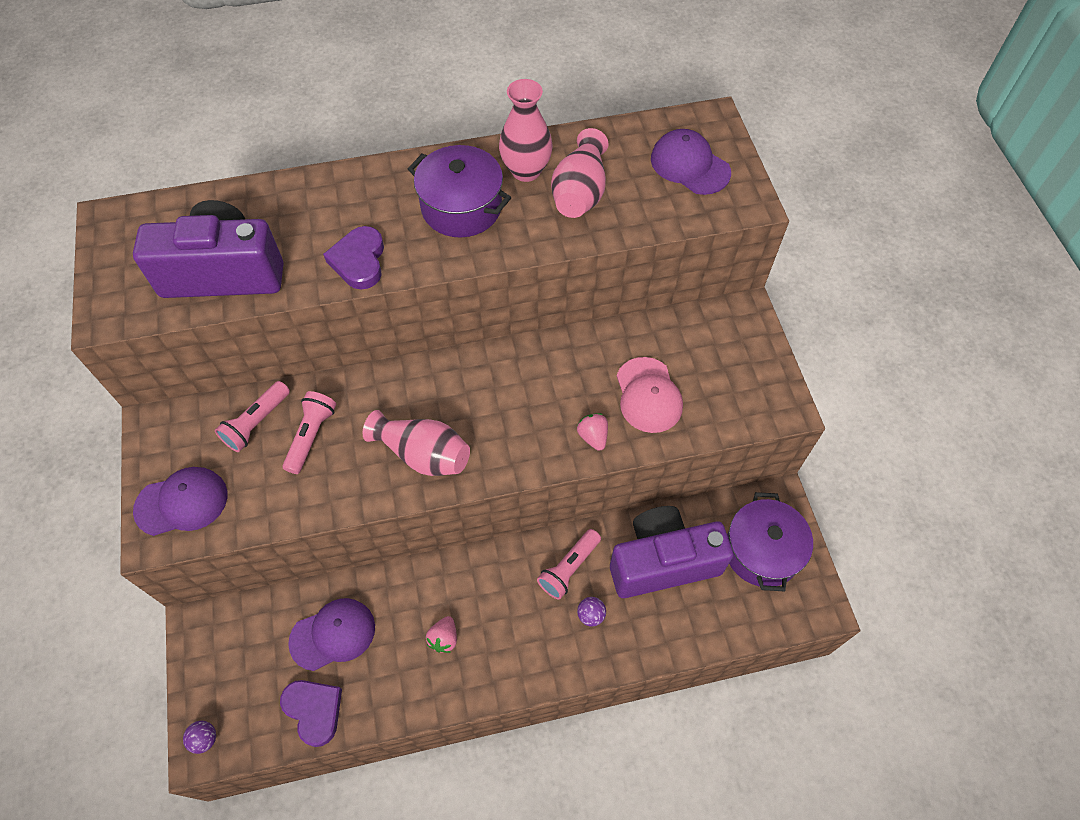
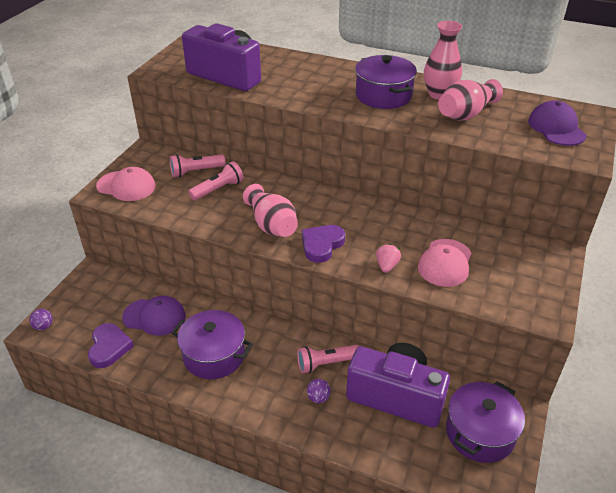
camera: 35 degrees right, 20 degrees down
purple cap [133,467,227,536] -> pink cap [96,167,156,201]
purple heart [323,226,384,290] -> purple heart moved to [302,225,345,263]
pink strawberry [426,616,457,653] -> purple pot [171,310,253,379]

